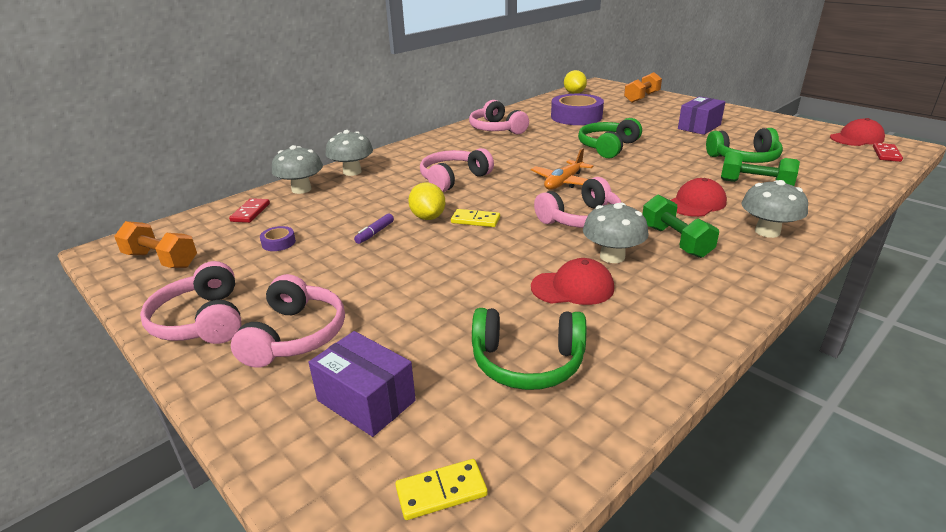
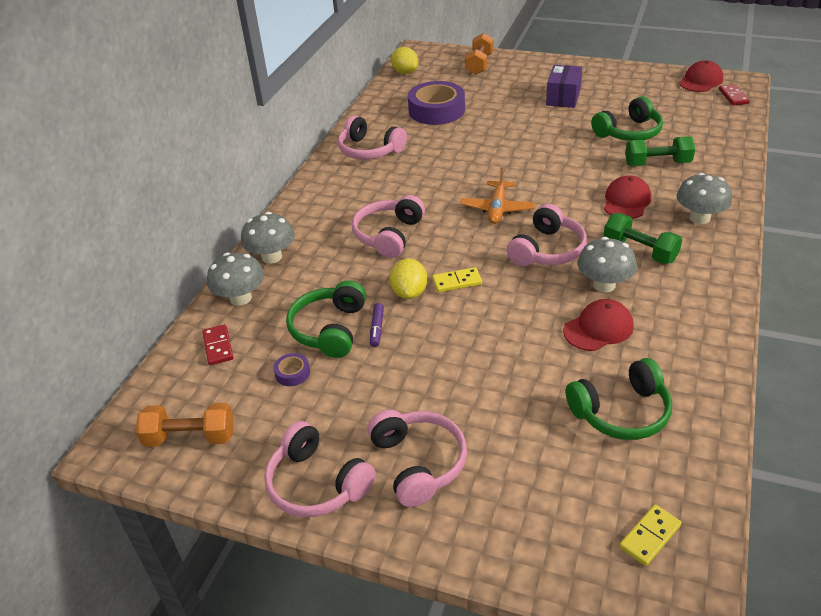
camera: 25 degrees left, 10 degrees up
purple box [309,331,416,437] -> none
yellow lemon [408,182,445,220] -> yellow lemon turned 45 degrees clockwise [390,258,427,299]
green headphones [578,118,642,158] -> green headphones moved to [286,280,366,358]

